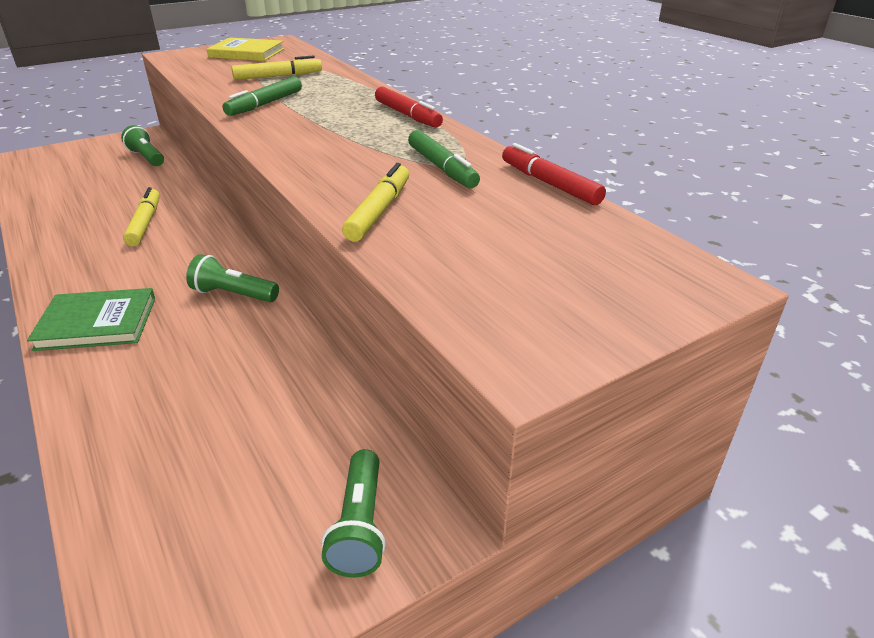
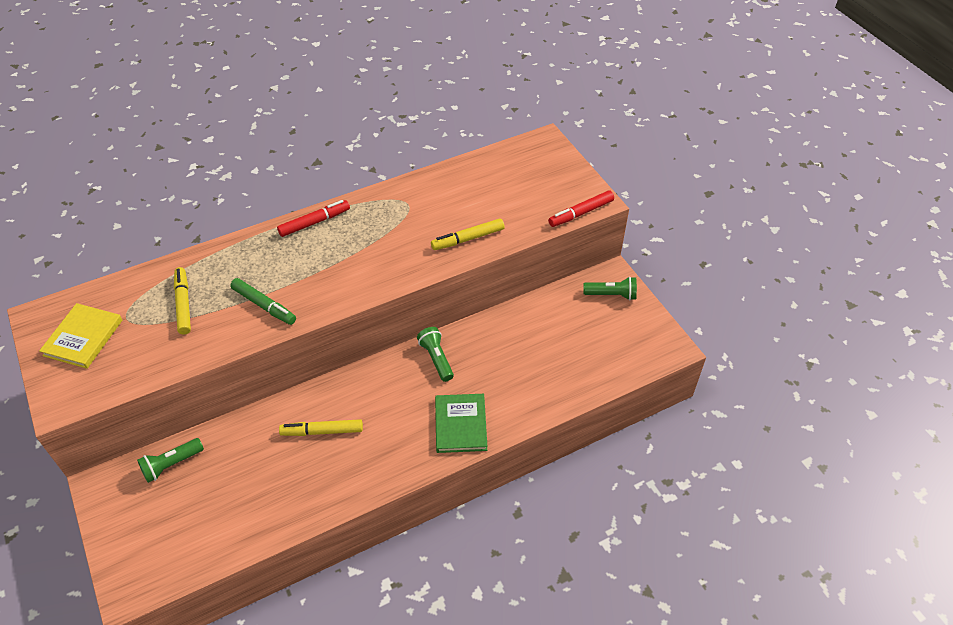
camera: 85 degrees left, 15 degrees up
green flashlight [186,254,279,302] -> green flashlight turned 135 degrees clockwise [417,327,454,382]
yellow marker [342,163,409,242] -> yellow marker turned 45 degrees counterclockwise [431,218,505,250]
green marker [408,130,480,188] -> none
red marker [502,143,606,205] -> red marker moved to [548,190,614,227]

